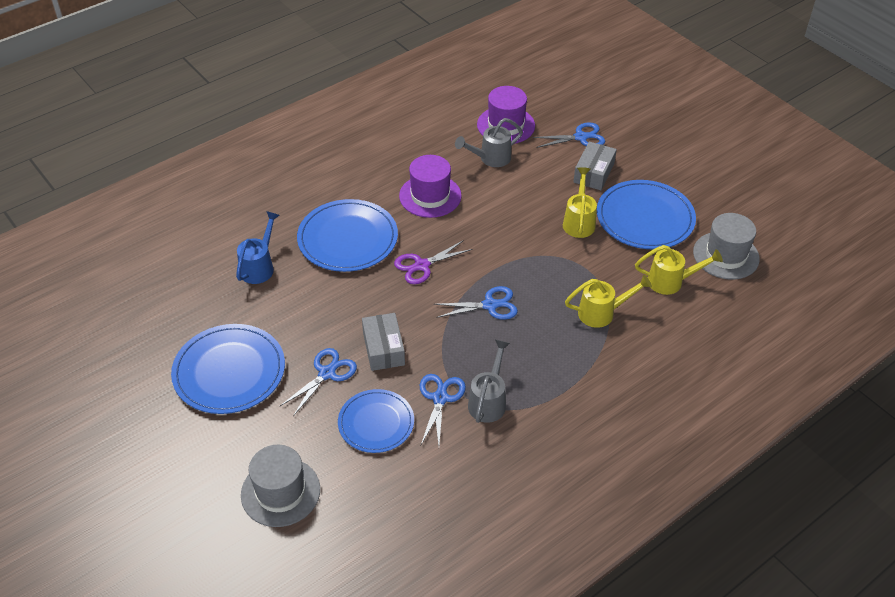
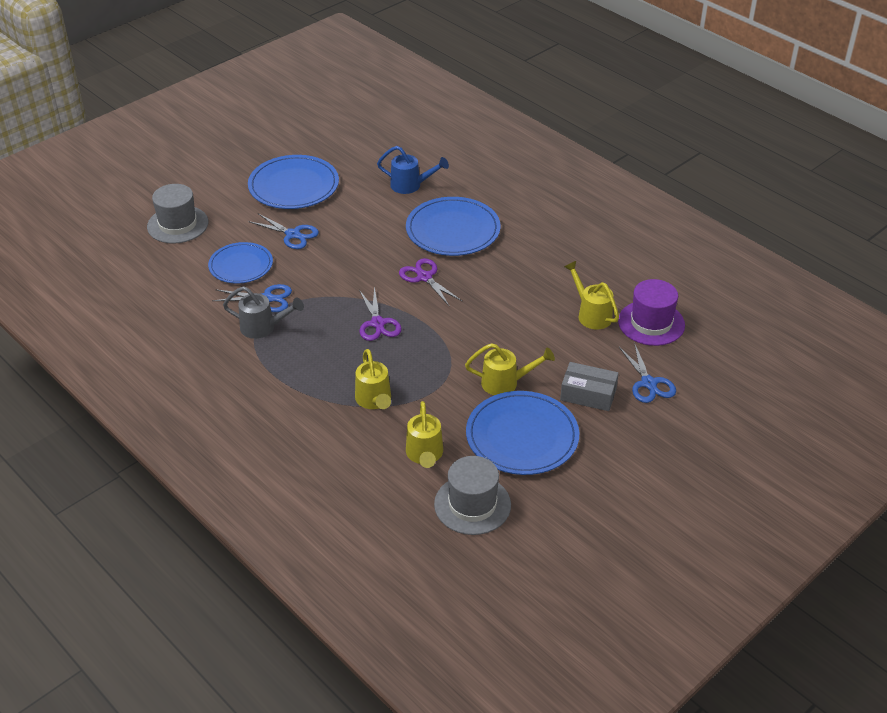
camera: 85 degrees right, 5 degrees down
grey box [362,313,405,371] -> none
purple hat [399,155,462,218] -> none
blue scissors [434,286,518,320] -> purple scissors [359,286,402,341]
grey watering can [455,118,523,167] -> yellow watering can [564,261,619,330]

